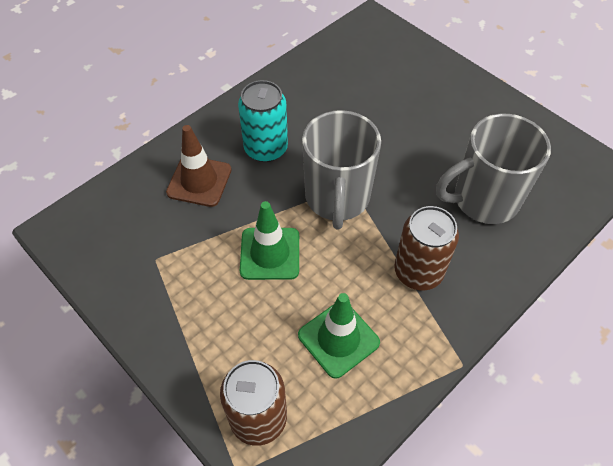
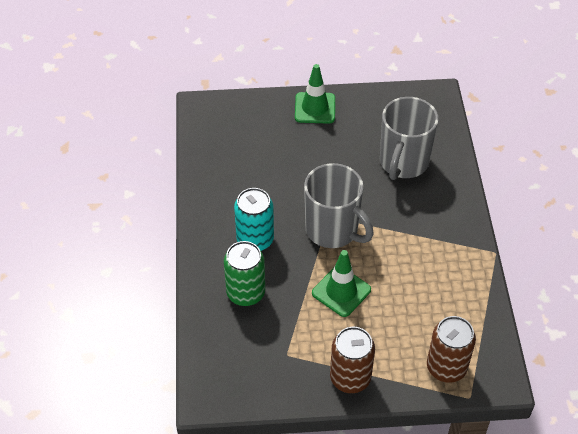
camera: 50 degrees left, 5 degrees down
brown traffic cone [166,125,231,207] -> green can [224,241,265,306]
green traffic cone [298,293,380,379] -> green traffic cone moved to [295,64,335,124]
brown can [394,206,459,290] -> brown can moved to [330,327,375,393]

